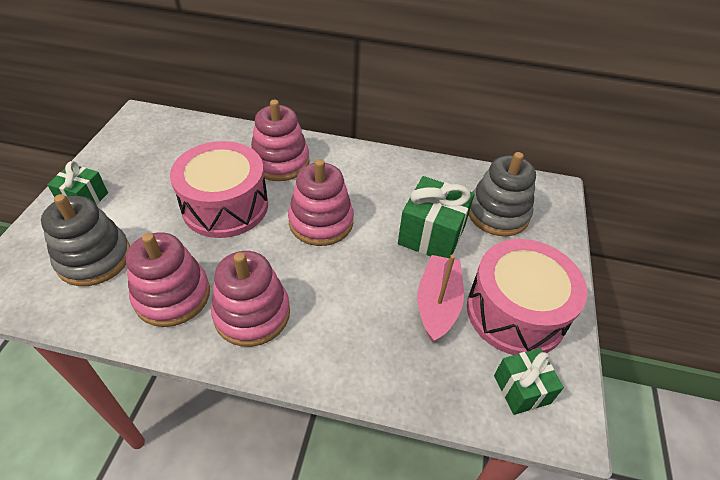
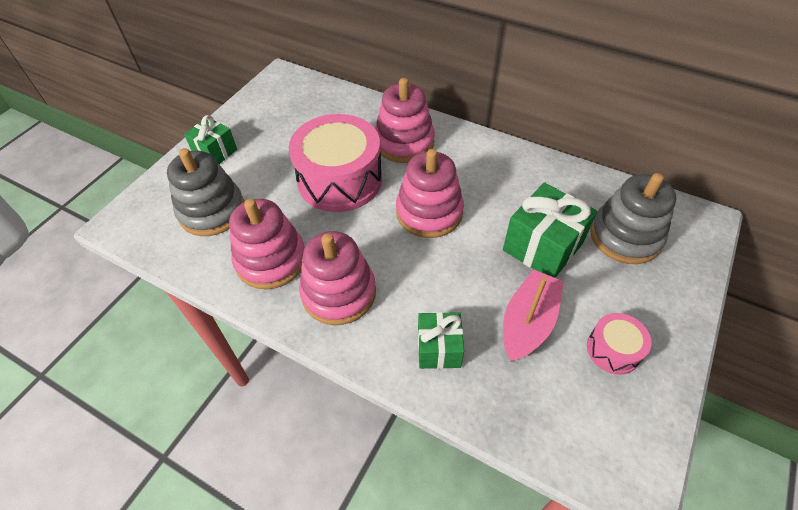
camera: 20 degrees right, 5 degrees up
pink drum [467,239,588,355] -> pink drum [587,313,652,375], size x0.48
green gift [494,348,564,415] -> green gift moved to [418,312,464,369]

